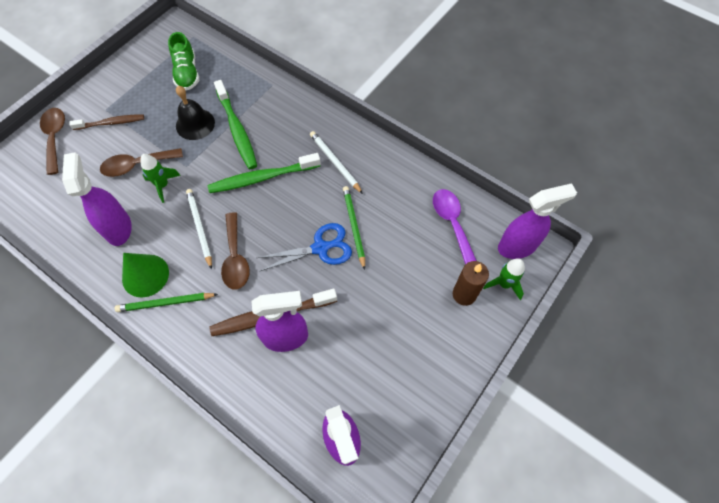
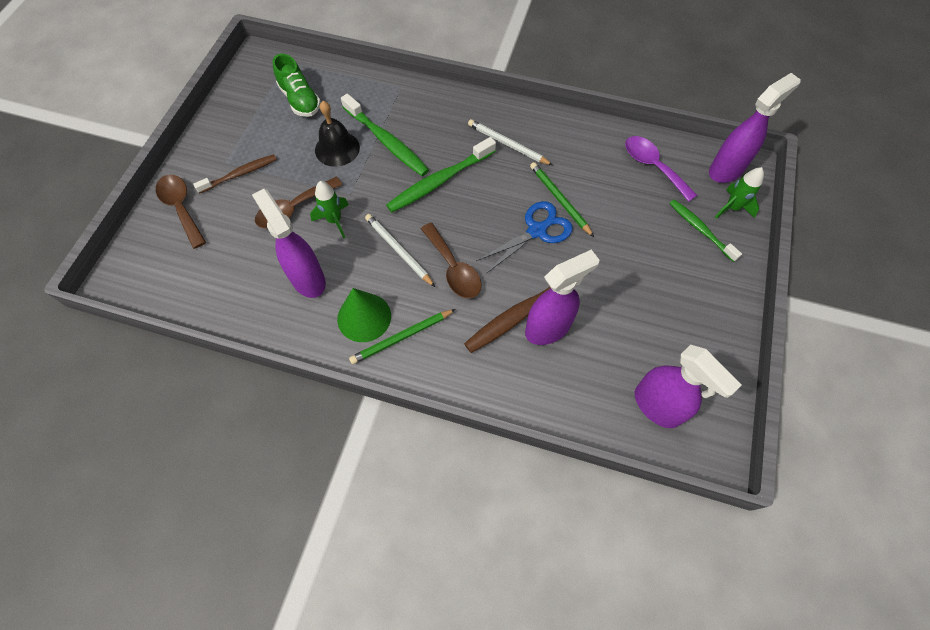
camera: 20 degrees left, 0 degrees up
brown candle [453,261,489,306] -> green toothbrush [669,199,742,262]

